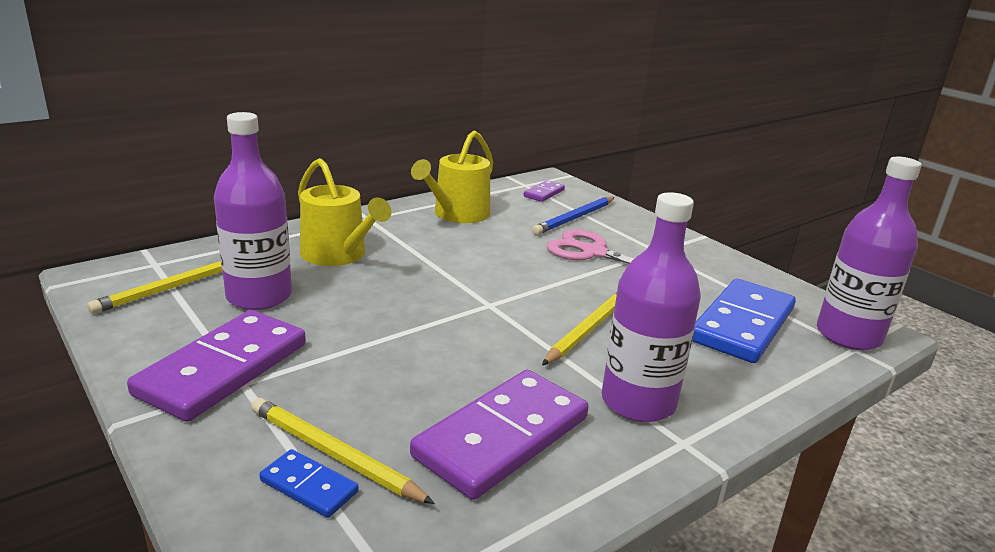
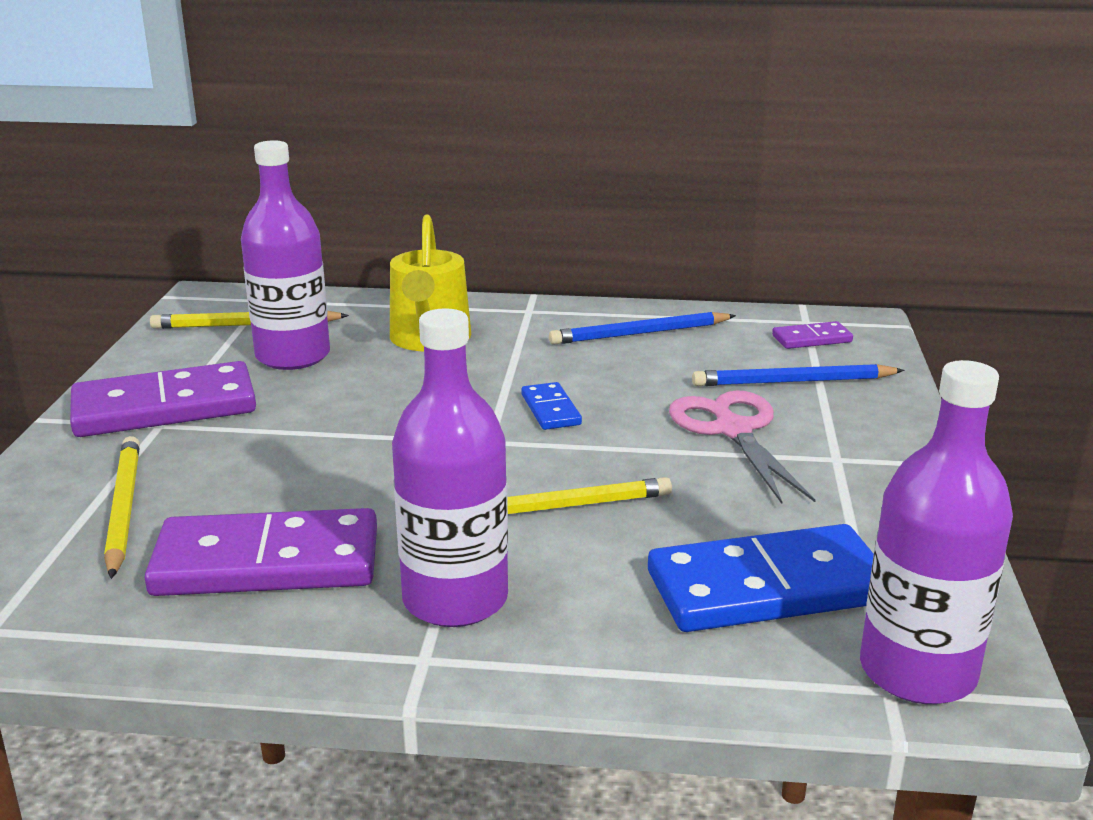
camera: 45 degrees right, 0 degrees up
blue domino [259,449,359,518] -> blue domino moved to [522,382,582,430]
yellow watering can [411,131,493,223] -> blue pencil [549,312,736,345]

